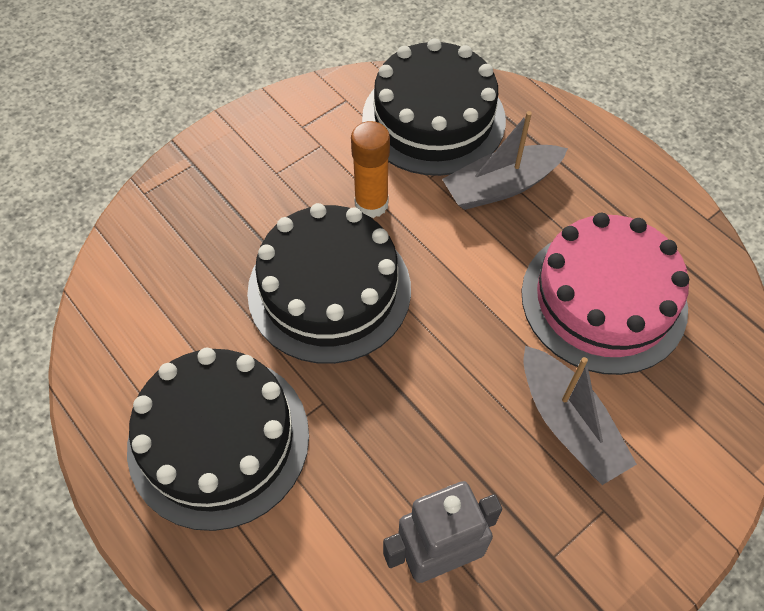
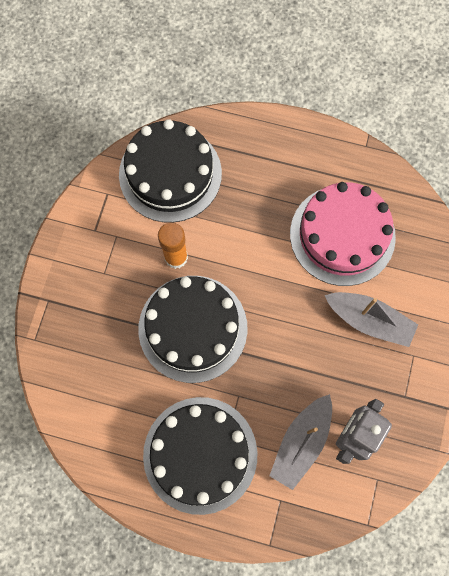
camera: 35 degrees left, 15 degrees up
grey boat [442,111,568,210] -> grey boat moved to [269,394,332,490]

